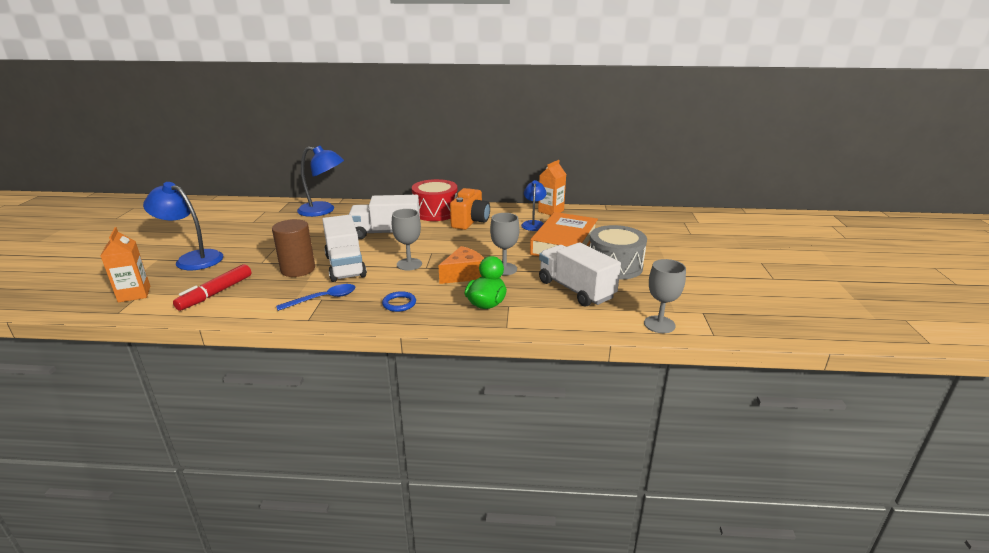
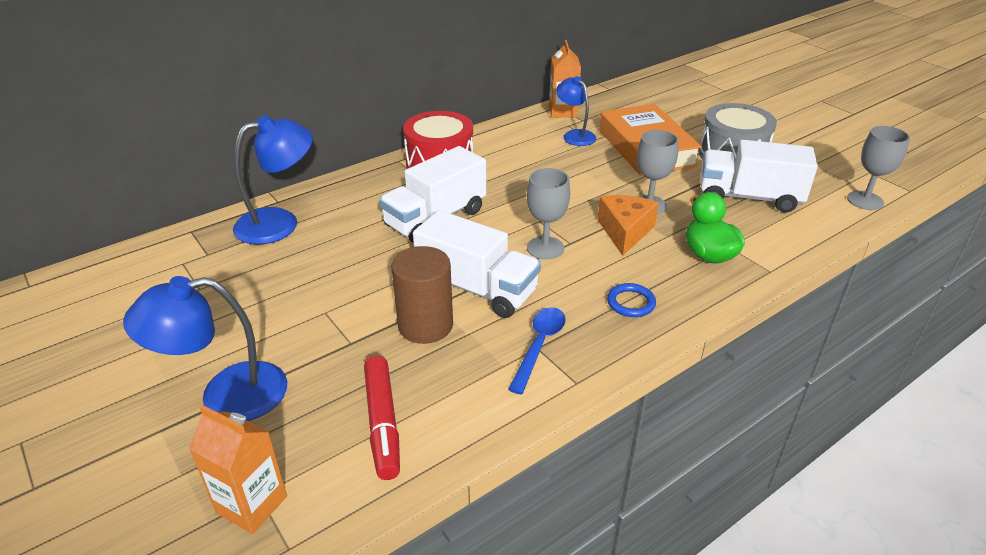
camera: 40 degrees left, 10 degrees up
orange camera [450,188,490,230] -> none

